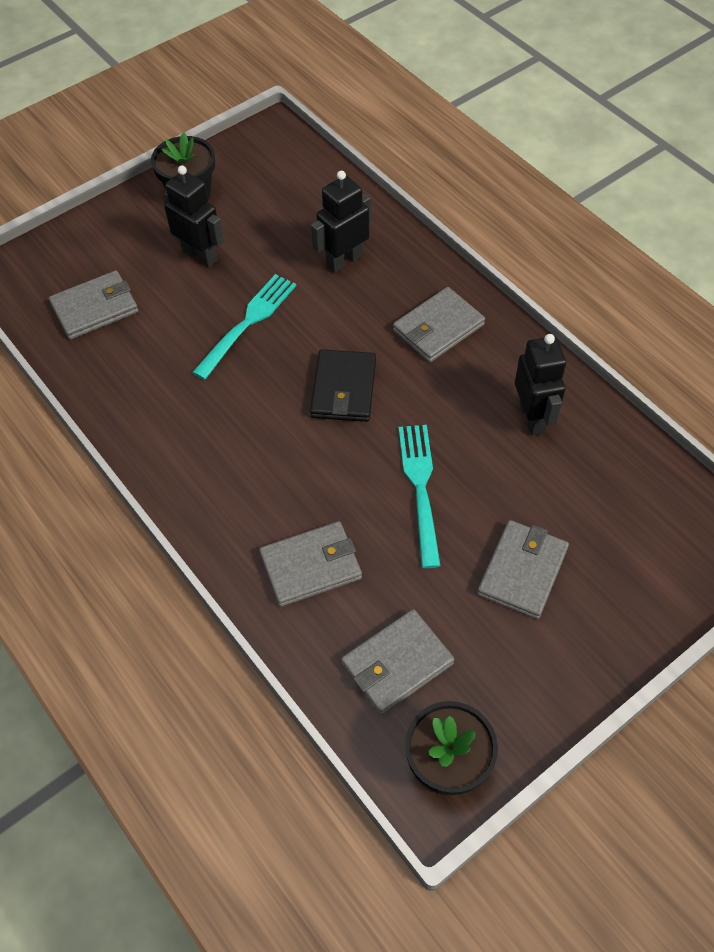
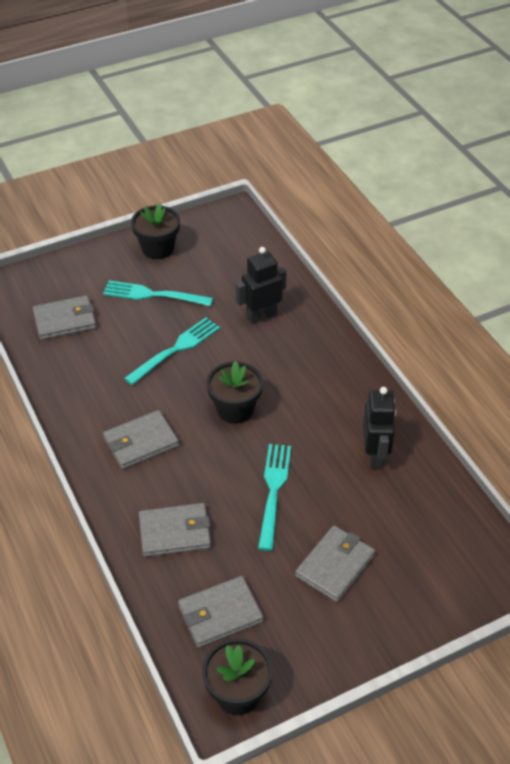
camera: 10 degrees right, 10 degrees down
black robot [164,166,224,268] -> turquoise fork [103,280,213,306]
black wallet [310,349,376,422] -> black flower pot [206,361,263,424]
grey wallet [393,287,485,363] -> grey wallet moved to [103,410,179,469]

